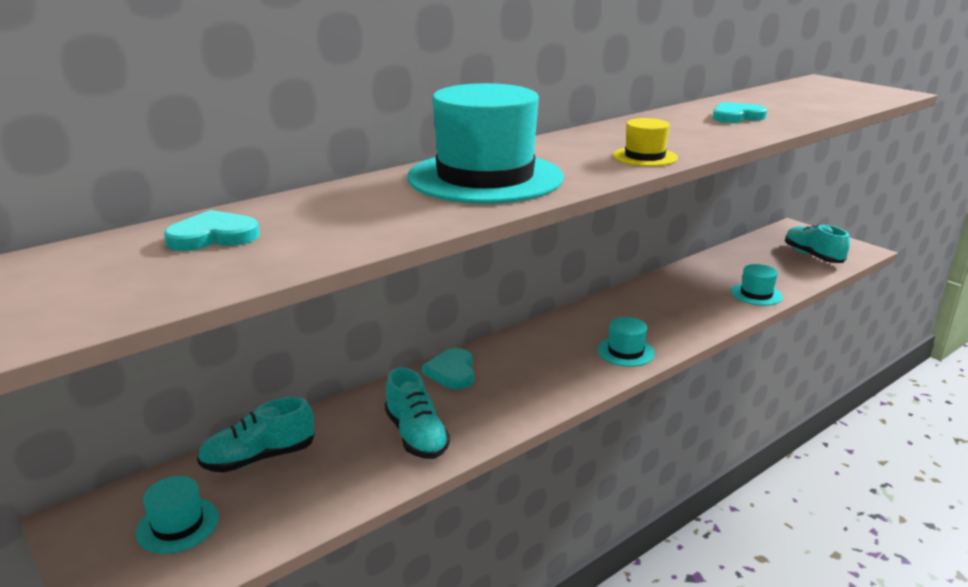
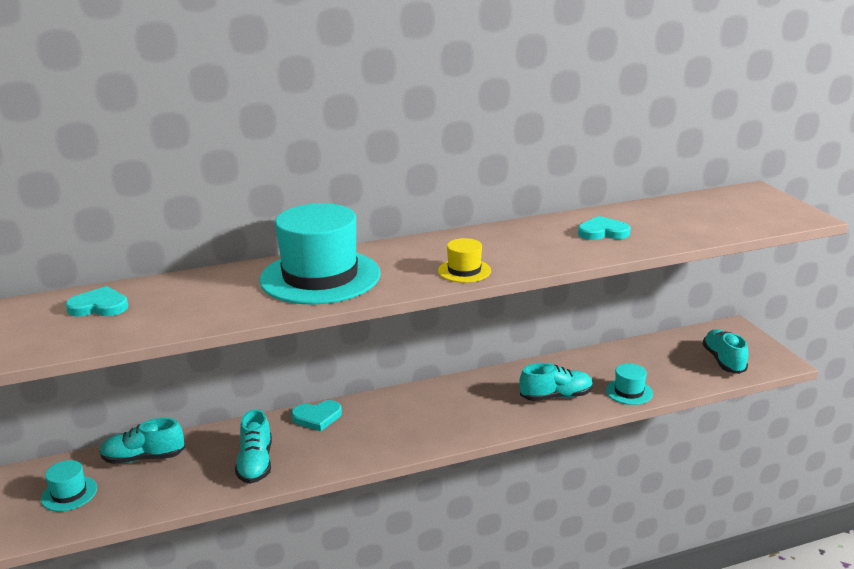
camera: 20 degrees right, 0 degrees up
turquoise heart [422,348,474,389] -> turquoise heart turned 120 degrees counterclockwise [291,400,342,431]
turquoise hat [597,317,655,367] -> none
none -> turquoise shoe [519,363,593,401]

